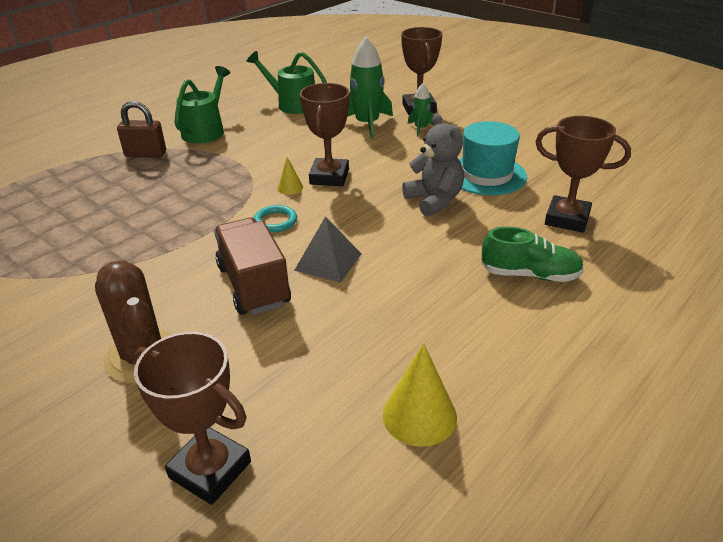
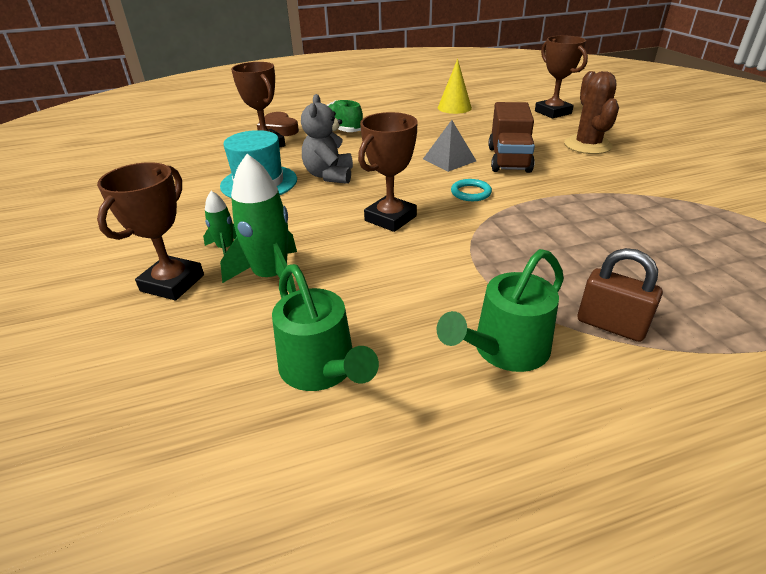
camera: 150 degrees left, 0 degrees up
yellow cone [277,157,303,195] -> none
none -> brown heart [257,112,299,136]

